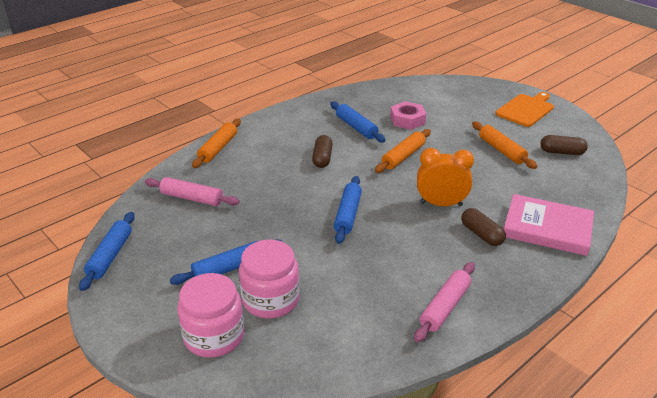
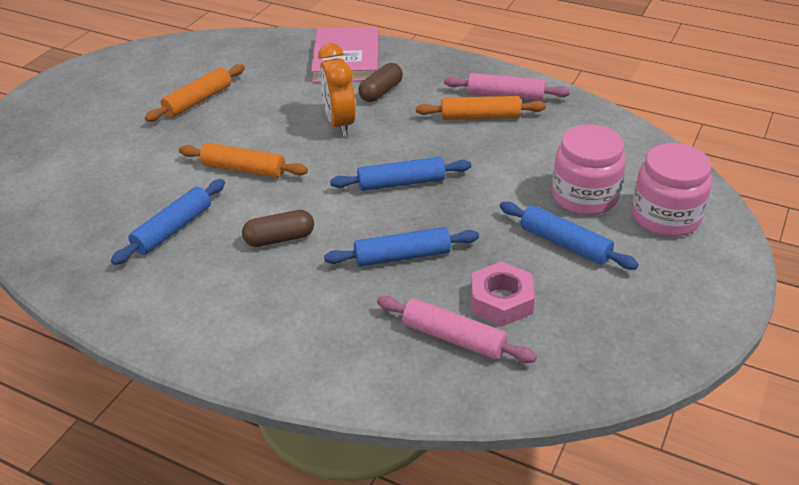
camera: 110 degrees left, 5 degrees up
blue rolling pin [79,212,135,291] -> blue rolling pin moved to [324,227,479,267]
pink rolling pin [145,177,239,206] -> pink rolling pin turned 60 degrees counterclockwise [377,296,537,363]
orange rolling pin [192,119,241,168] -> orange rolling pin moved to [416,96,546,120]
pink nut [390,101,426,130] -> pink nut moved to [471,261,535,326]
orange cutting board [495,92,554,127] -> none
brown capsule [540,135,588,155] -> none

